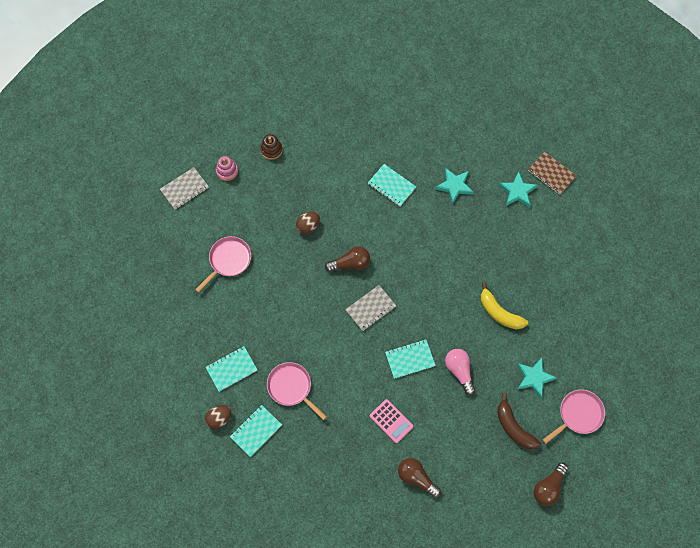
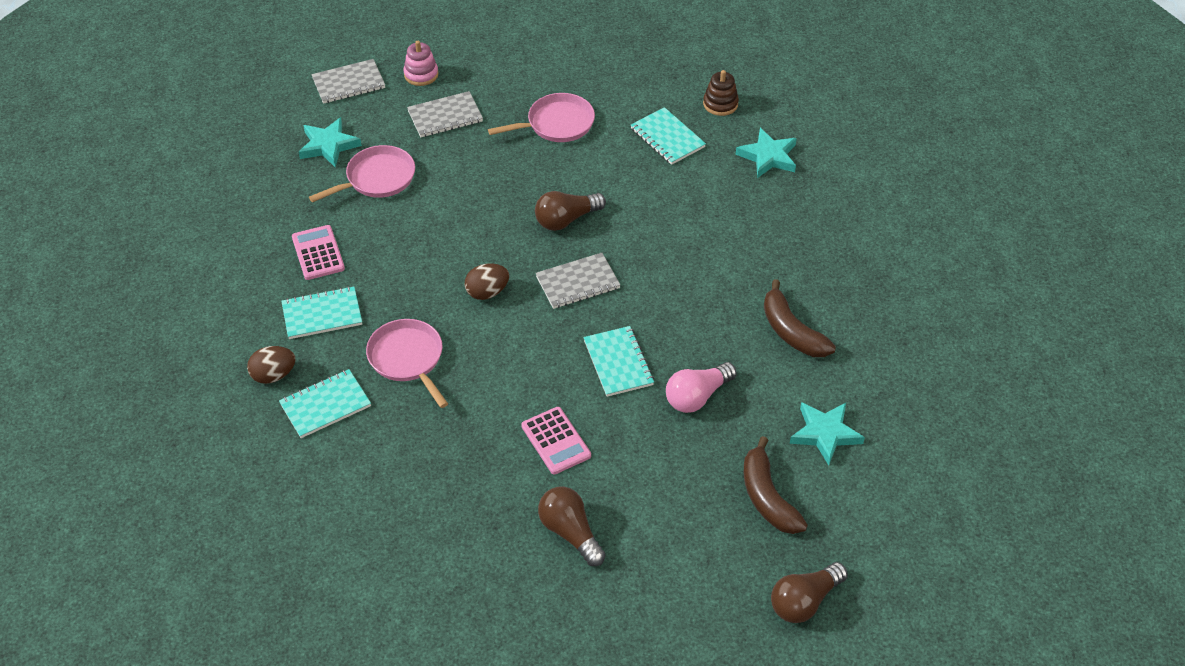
camera: 15 degrees right, 20 degrees down
brown stacking toy [260,134,282,160] -> brown stacking toy moved to [703,70,739,116]
brown egg [296,212,320,234] -> brown egg moved to [465,264,509,300]
brown light bulb [325,246,370,272] -> brown light bulb turned 150 degrees clockwise [535,191,606,231]
turquoise notebook [385,339,436,379] -> turquoise notebook turned 75 degrees clockwise [584,326,654,397]
pink light bulb [445,349,475,395] -> pink light bulb turned 120 degrees counterclockwise [666,362,737,413]
yellow banana [481,282,528,330] -> brown banana [764,279,836,357]
turquoise star [499,171,537,207] -> turquoise star moved to [299,117,362,168]
brown notebook [528,152,577,195] -> none
pink pan [543,389,605,444] -> pink pan moved to [488,93,595,142]
none -> pink calculator [292,225,345,280]
none -> grey notebook [407,91,483,137]

